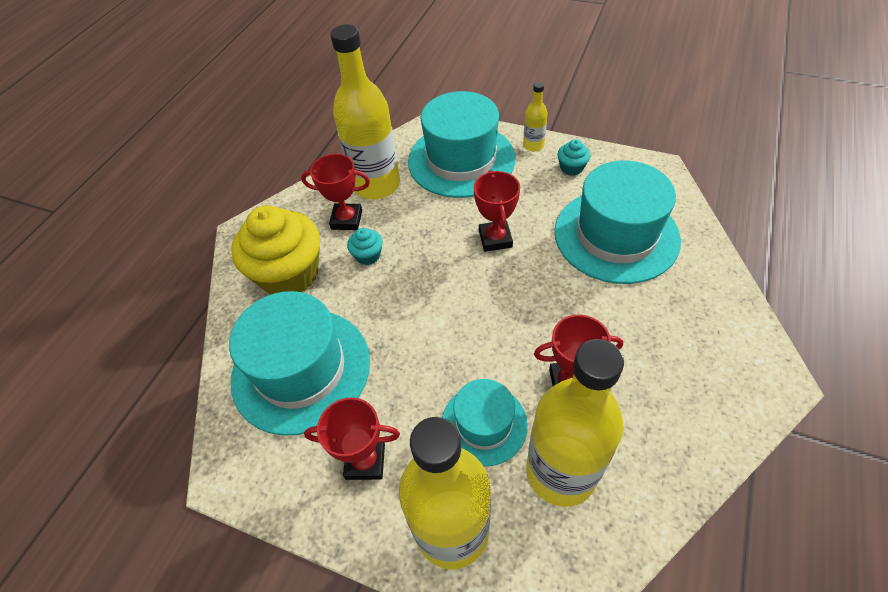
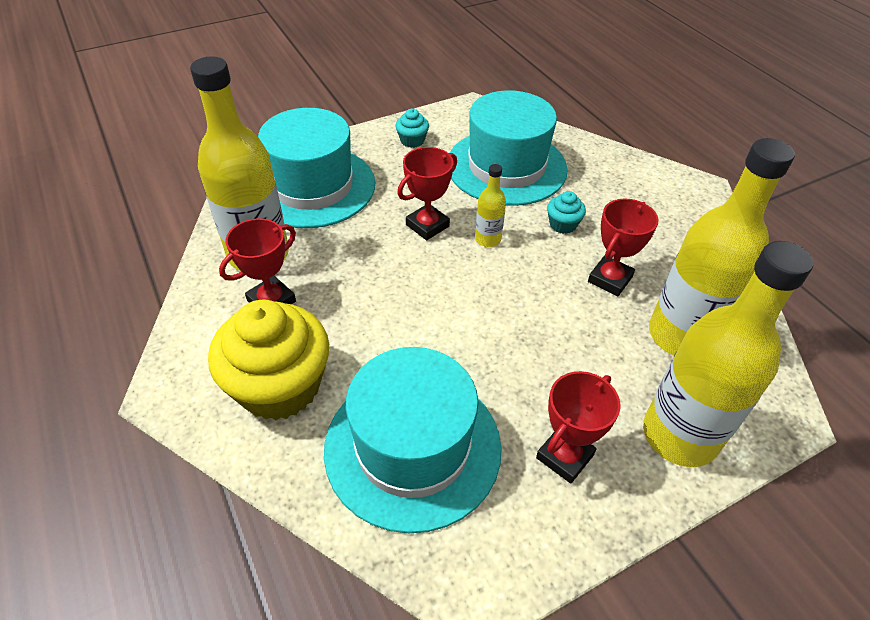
camera: 55 degrees left, 5 degrees down
turquoise cupcake [347,228,383,265] -> turquoise cupcake moved to [547,191,586,234]
turquoise hat [442,379,528,467] -> none
red trophy [473,170,520,252] -> red trophy turned 75 degrees counterclockwise [397,147,457,240]
yellow bottle [523,82,548,152] -> yellow bottle moved to [475,164,506,247]

